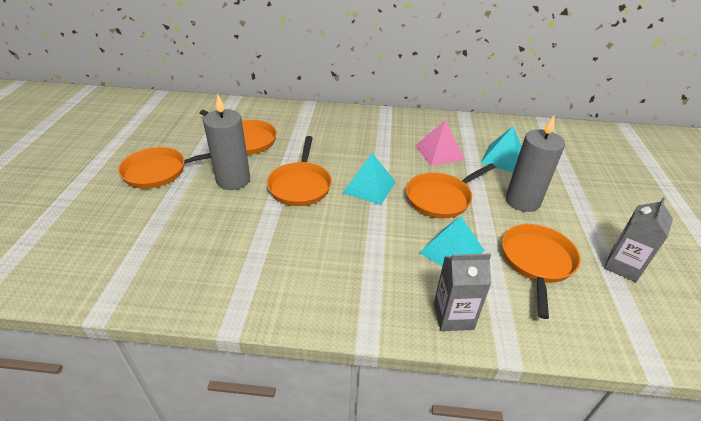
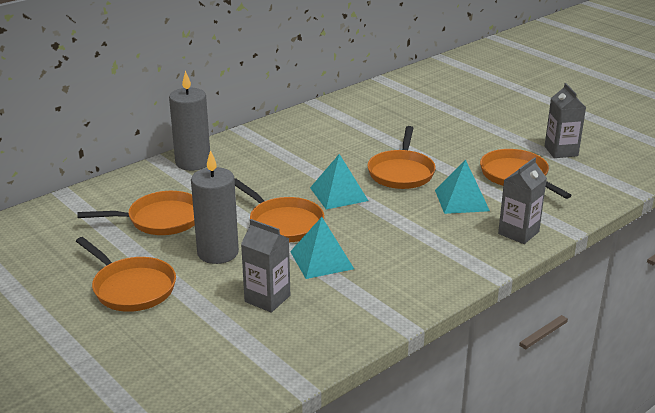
camera: 45 degrees left, 10 degrees down
orange pan [118,147,211,189] -> orange pan turned 75 degrees counterclockwise [76,237,176,312]
pink pyramid [415,120,465,166] -> none
turquoise pyramid [481,126,522,172] -> turquoise pyramid moved to [290,217,354,279]
grey candle [506,116,565,212] -> grey candle moved to [169,71,210,171]
none -> grey carton [241,219,290,313]

